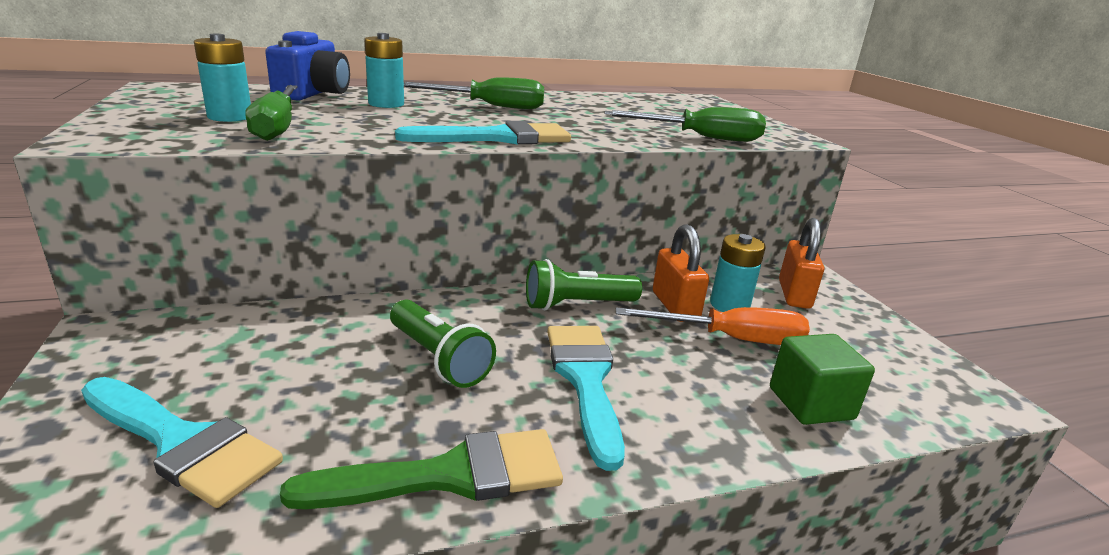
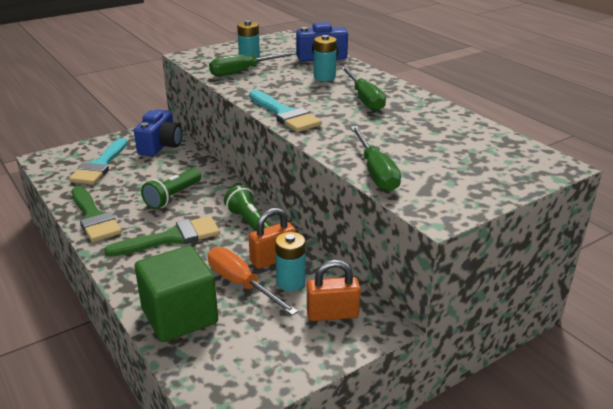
camera: 75 degrees right, 5 degrees up
turquoise brush [547,326,625,471] -> green brush [104,216,220,257]
orange screwdriver [616,307,810,345] -> orange screwdriver turned 150 degrees clockwise [208,247,298,316]
green cube [770,334,875,425] -> green cube [135,246,218,342], size x1.56
none -> blue camera [134,109,182,156]

